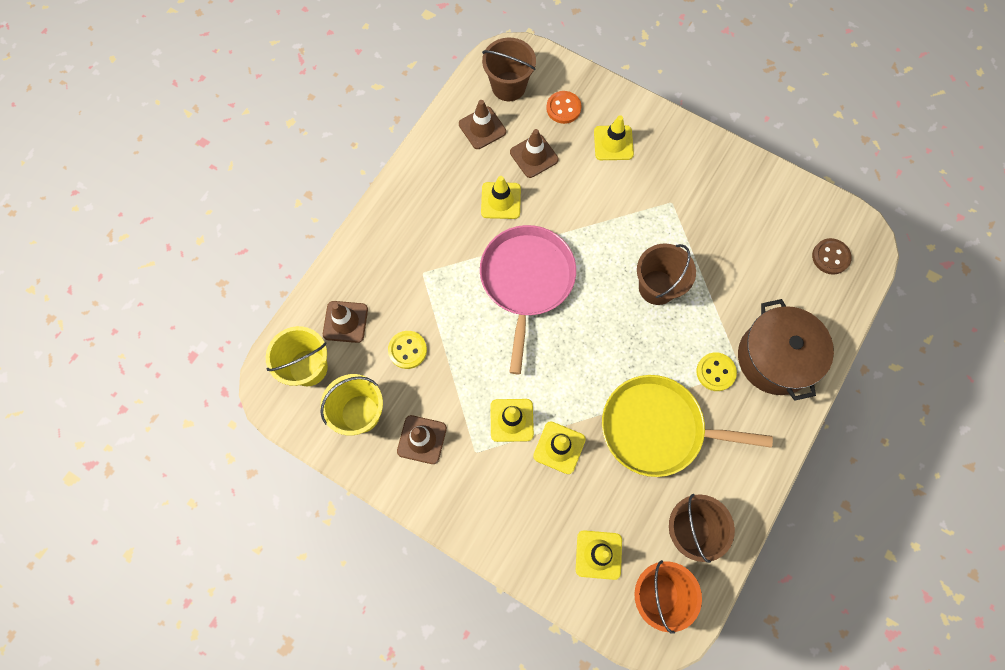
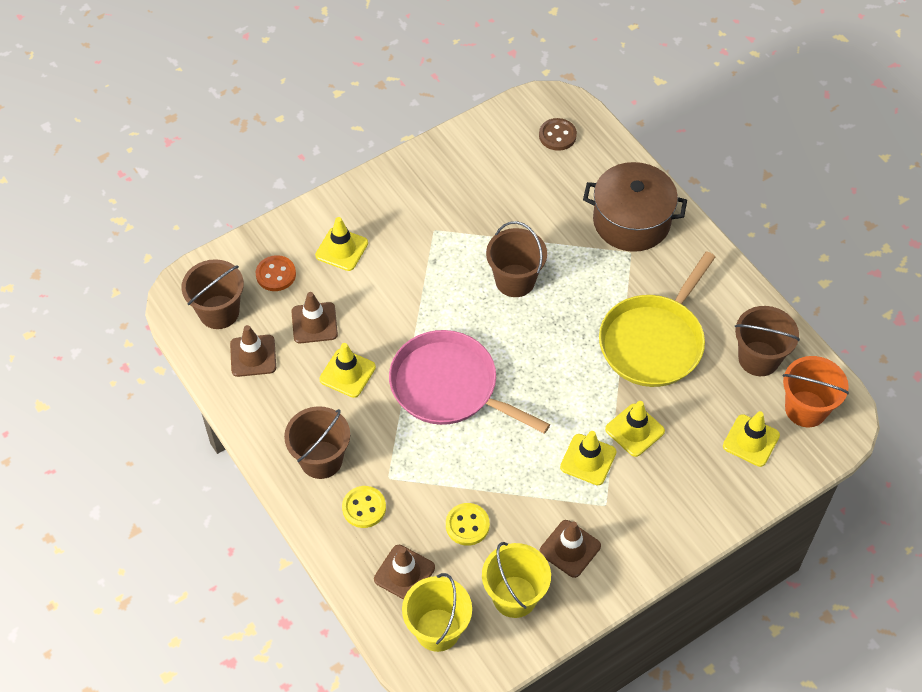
camera: 65 degrees left, 15 degrees down
yellow button [696,352,737,391] -> yellow button moved to [342,486,386,528]
none -> brown bucket [284,406,350,479]

